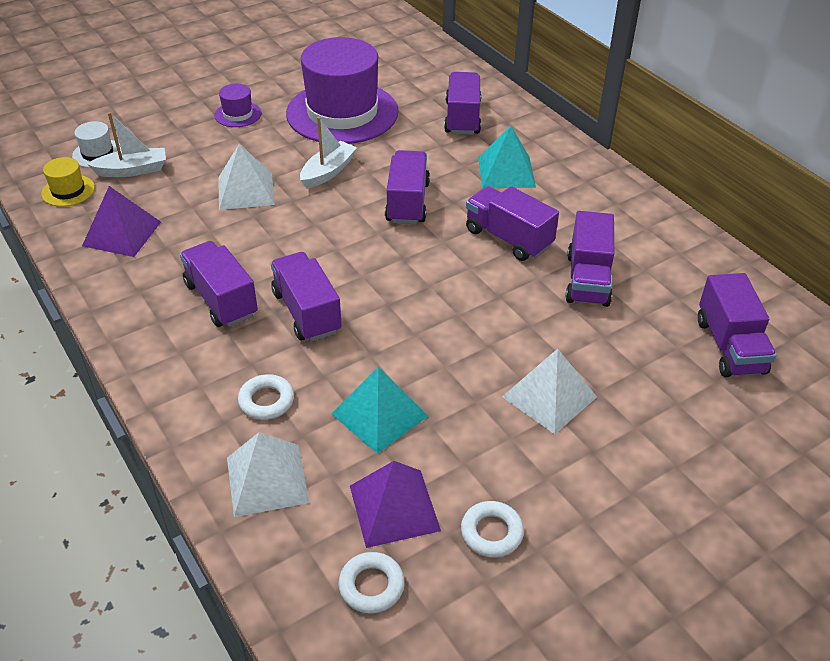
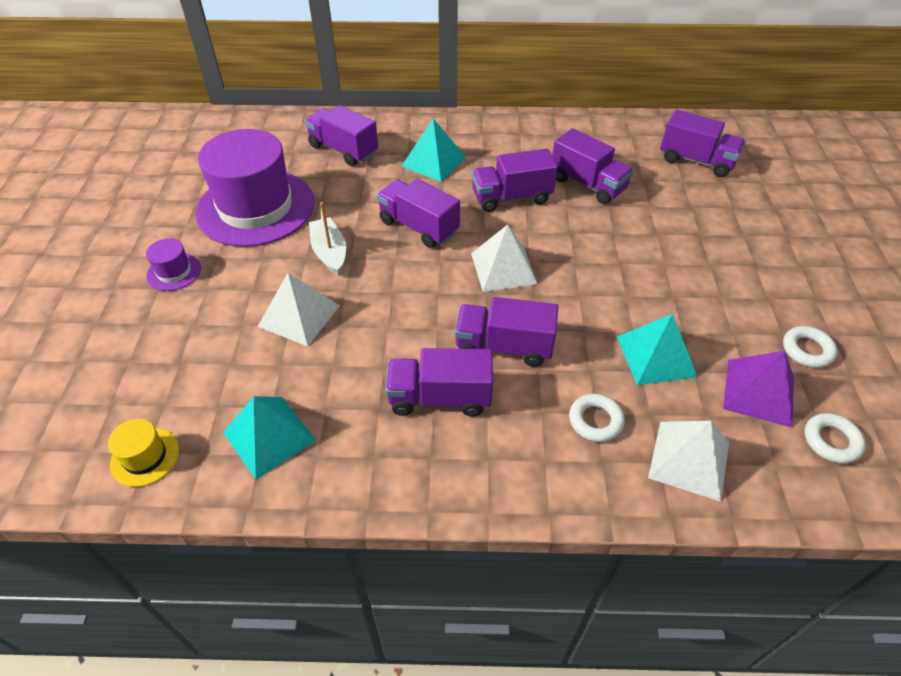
camera: 55 degrees left, 5 degrees up
white hat [72,121,121,168] -> none
purple pyramid [82,186,161,257] -> turquoise pyramid [223,396,317,479]
white boat [87,112,166,177] -> none
white pyramid [502,349,597,434] -> white pyramid moved to [471,224,538,292]

